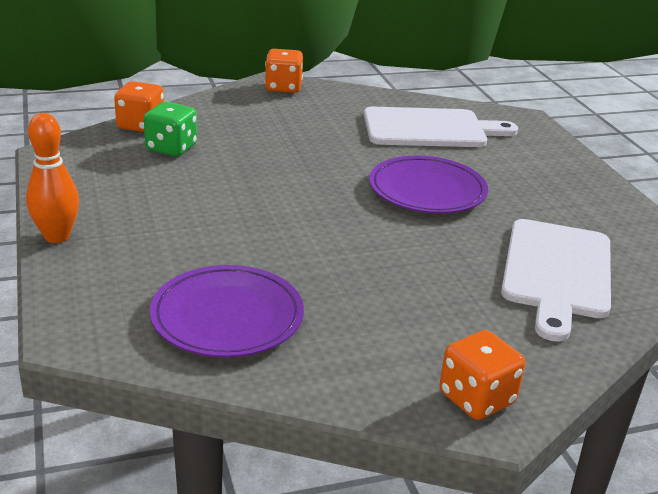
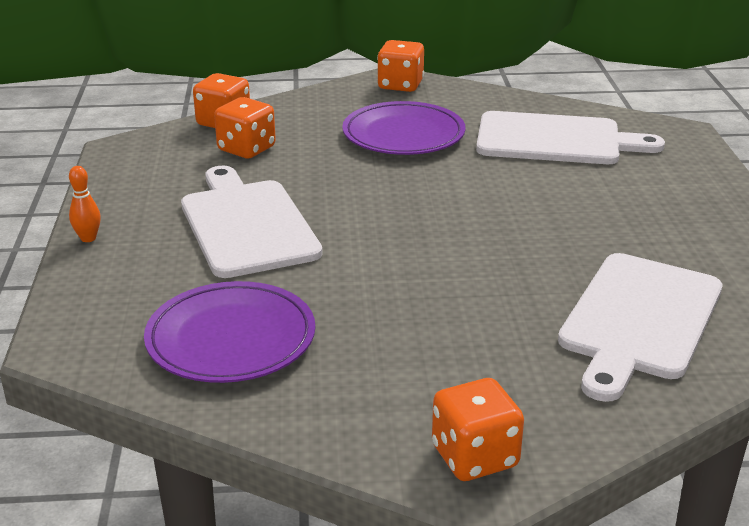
camera: 15 degrees right, 0 degrees up
orange bowling pin [26,113,79,243] -> orange bowling pin [69,166,101,242], size x0.56
green dice [144,102,197,156] -> orange dice [214,97,276,158]
purple plate [369,156,488,214] -> purple plate moved to [342,101,466,155]
none -> white cutting board [181,166,323,278]

